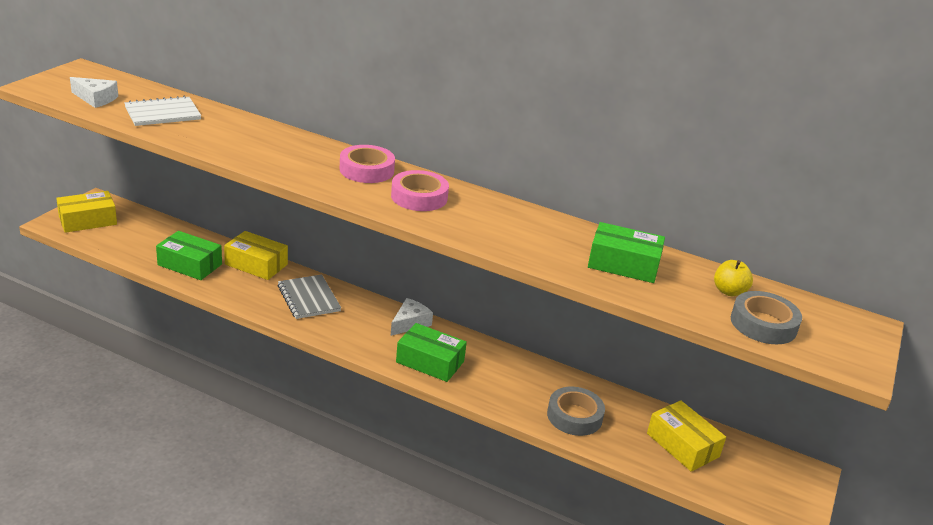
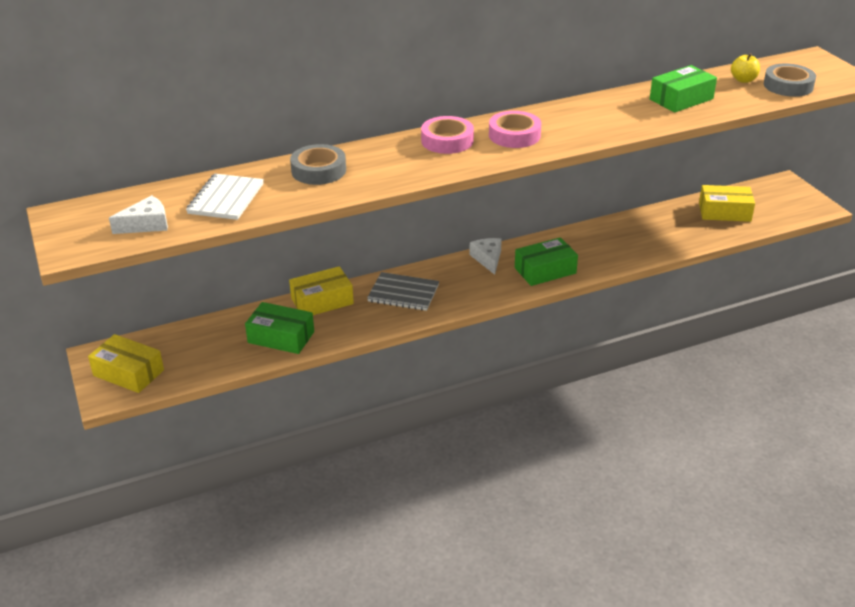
camera: 45 degrees left, 5 degrees up
yellow box [56,191,117,233] -> yellow box turned 75 degrees counterclockwise [88,334,164,393]
green box [156,231,222,280] -> green box turned 45 degrees clockwise [245,302,314,354]
grey tape [547,387,605,436] -> grey tape moved to [290,144,346,185]

